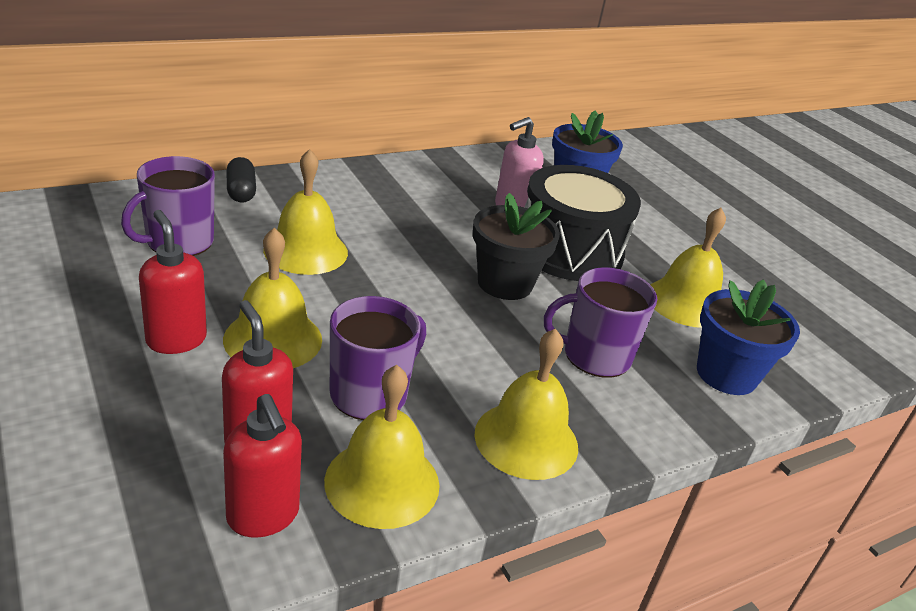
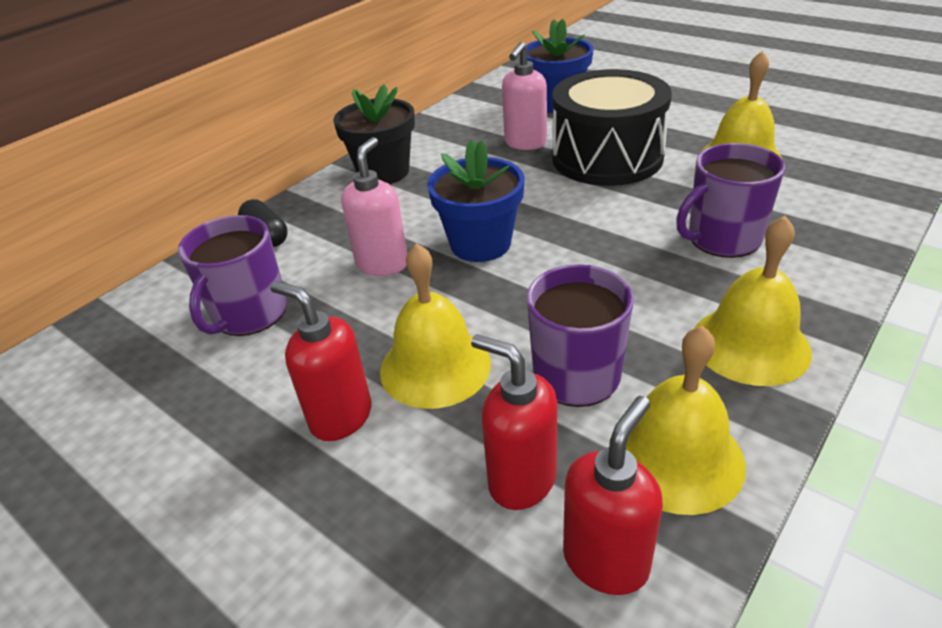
camera: 15 degrees left, 5 degrees up
red soap dispenser [223,394,302,538] -> red soap dispenser turned 90 degrees counterclockwise [563,396,663,595]
yellow bell [263,149,348,275] -> pink soap dispenser [341,137,408,276]
black flower pot [473,193,560,300] -> black flower pot moved to [333,85,415,184]
blue flower pot [697,279,800,395] -> blue flower pot moved to [427,140,524,262]

